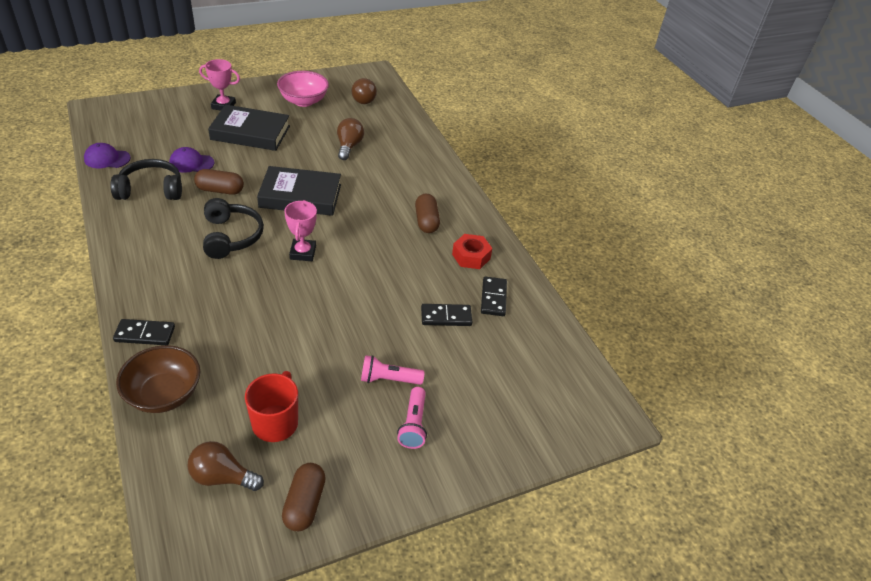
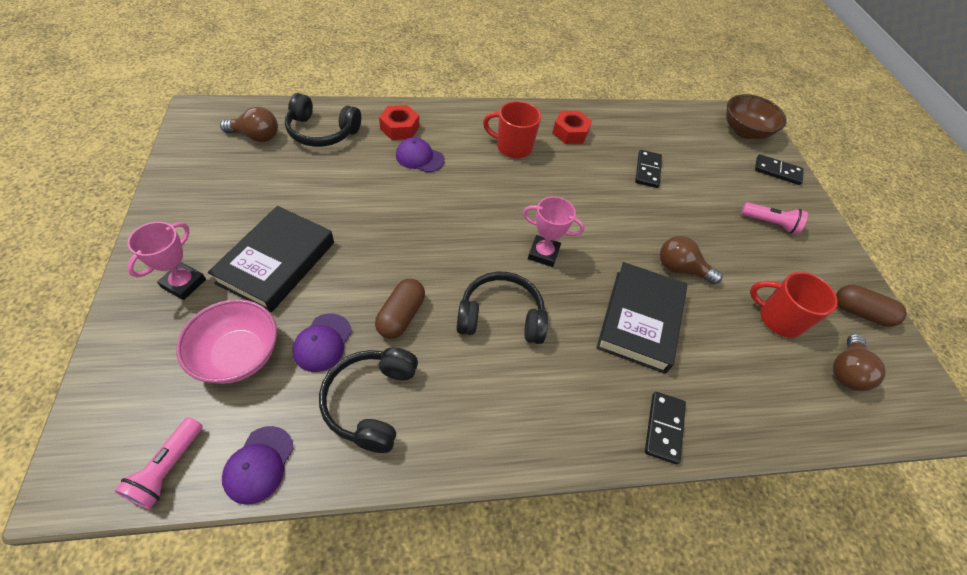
camera: 75 degrees left, 10 degrees up
brown bowl [116,345,200,413] -> brown bowl moved to [726,94,787,139]
black book [257,166,341,216] -> black book moved to [597,262,687,374]
pink bowl [277,71,329,107] -> pink bowl moved to [176,299,277,384]
brown light bulb [337,118,364,160] -> brown light bulb moved to [660,236,722,285]
pink flashlight [361,355,425,385] -> pink flashlight moved to [115,417,203,509]
brown capsule [415,194,440,233] -> red mug [483,101,541,159]
black domino [481,276,507,316] -> black domino moved to [755,154,804,185]
none -> black headphones [285,93,361,147]
none -> red nut [379,105,419,140]
none -> purple cap [396,137,445,173]

